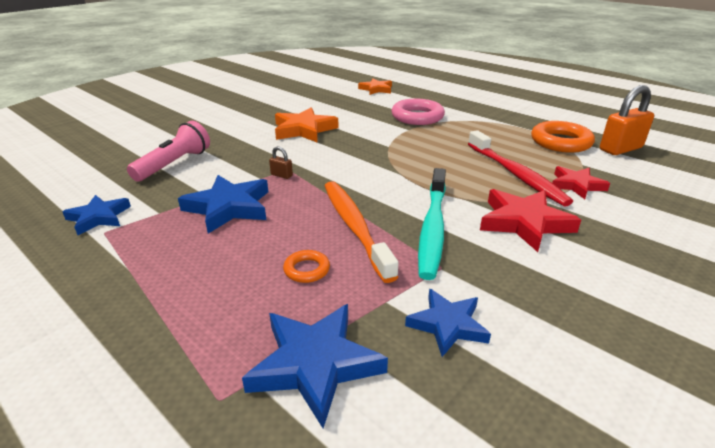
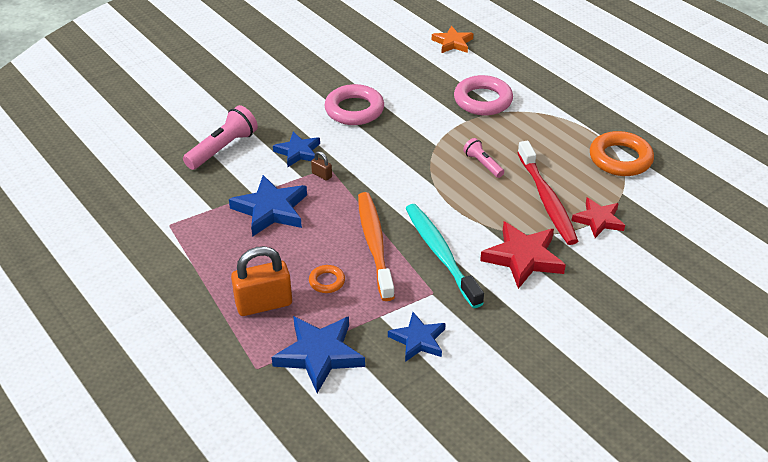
camera: 10 degrees right, 10 degrees up
blue star [63,195,131,235] -> blue star moved to [273,132,320,167]
orange star [275,108,339,142] -> pink ring [324,84,384,125]
turquoise toothbrush [418,168,446,280] -> turquoise toothbrush turned 135 degrees clockwise [405,204,484,308]
orange padlock [600,85,654,155] -> orange padlock moved to [231,246,292,316]
none -> pink flashlight [463,138,504,178]

